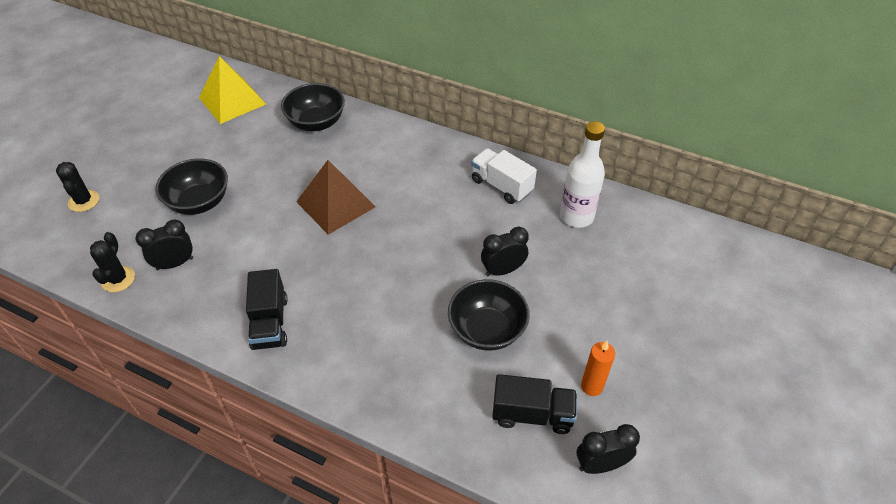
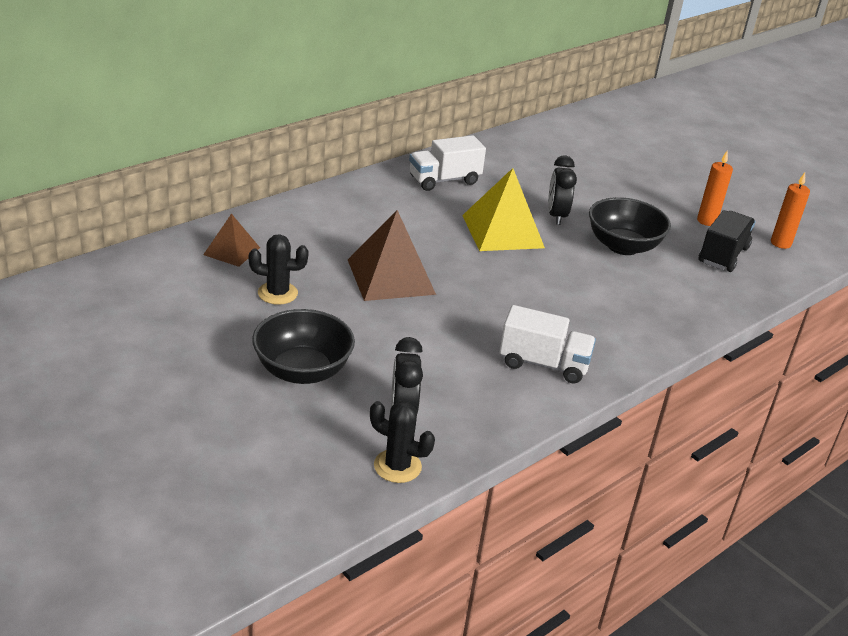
camera: 70 degrees left, 15 degrees down
black cactus [56,162,99,212] -> black cactus moved to [249,234,309,305]
yellow pyramid [199,56,266,124] -> yellow pyramid moved to [462,168,545,251]
black truck [246,269,288,350] -> white truck [499,305,596,384]
black bowl [281,83,345,131] -> brown pyramid [203,214,260,267]
white bottle [560,121,605,228] -> none
black clock [577,424,640,474] -> orange candle [771,173,810,249]

